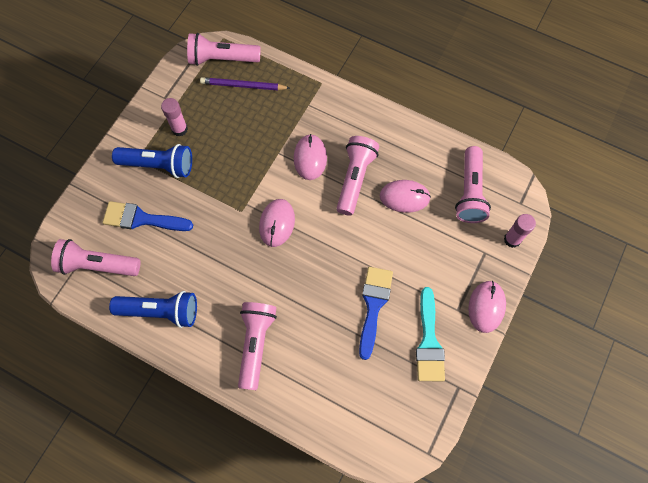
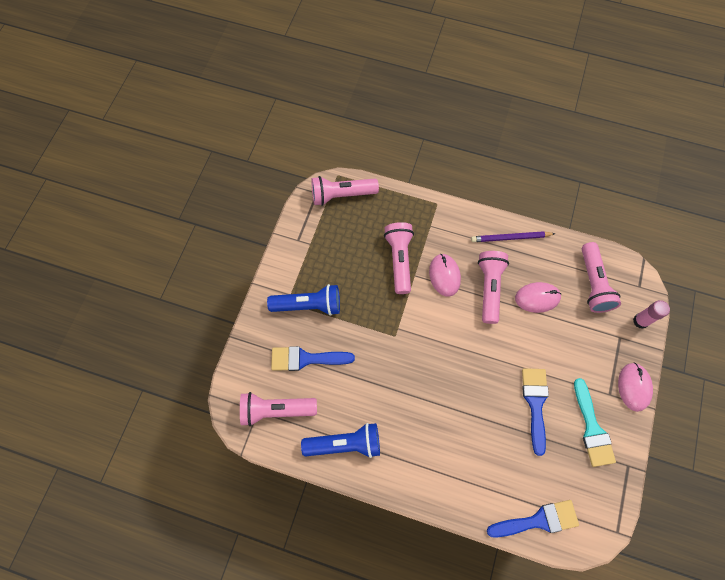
camera: 10 degrees left, 0 degrees up
pink glue stick [161,98,188,137] -> none
purple pencil [200,77,290,90] -> purple pencil moved to [471,231,555,242]
pink flashlight [238,302,277,390] -> pink flashlight moved to [384,222,414,294]
pink mouse [259,199,295,247] -> none
none -> blue brush [487,500,579,538]

